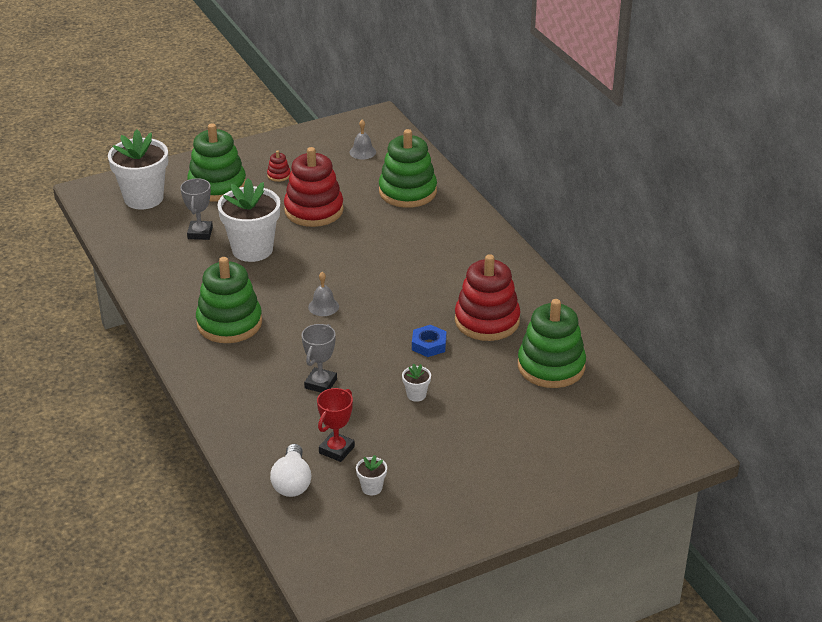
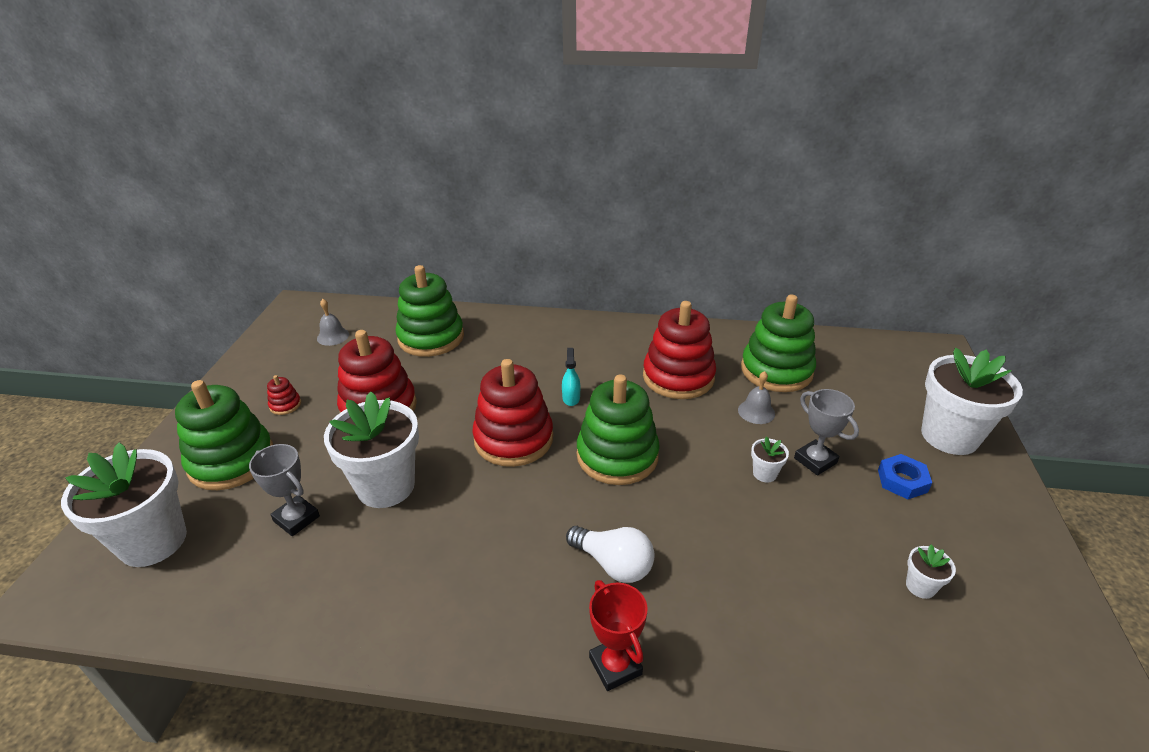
camera: 55 degrees left, 0 degrees up
green stacking toy [196,257,262,343] -> green stacking toy moved to [577,375,660,485]
white light bulb [270,444,311,497] -> white light bulb moved to [566,526,655,583]
grey trophy [301,324,337,393] -> grey trophy moved to [794,389,859,475]
grey bell [308,272,339,316] -> grey bell moved to [738,371,775,424]
red trophy [317,388,355,462] -> red trophy moved to [589,580,647,691]
blue nut [412,325,447,357] -> blue nut moved to [878,454,932,499]
none -> red stacking toy [472,359,553,467]
none -> turquoise spray bottle [562,348,580,406]
none -> white flower pot [921,348,1023,455]

